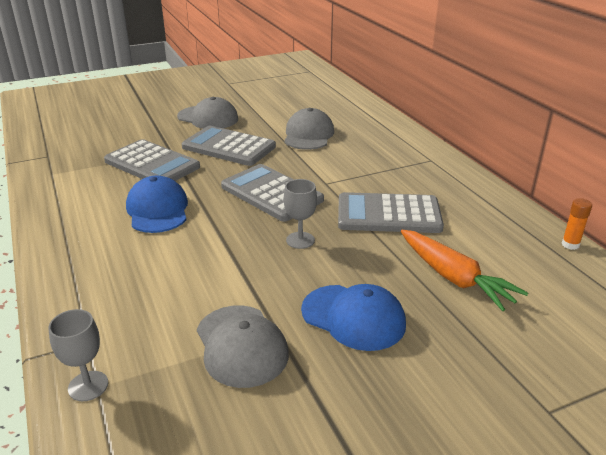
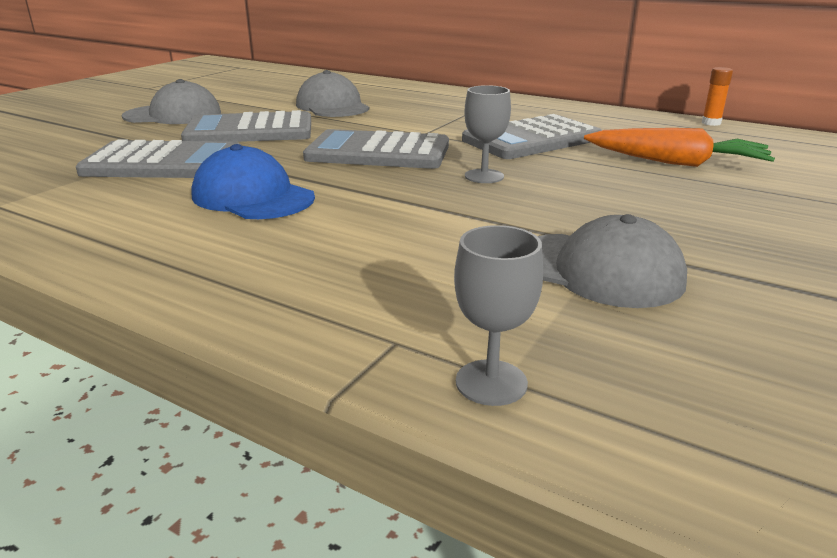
camera: 35 degrees left, 5 degrees down
blue cap [301,284,406,351] -> none

